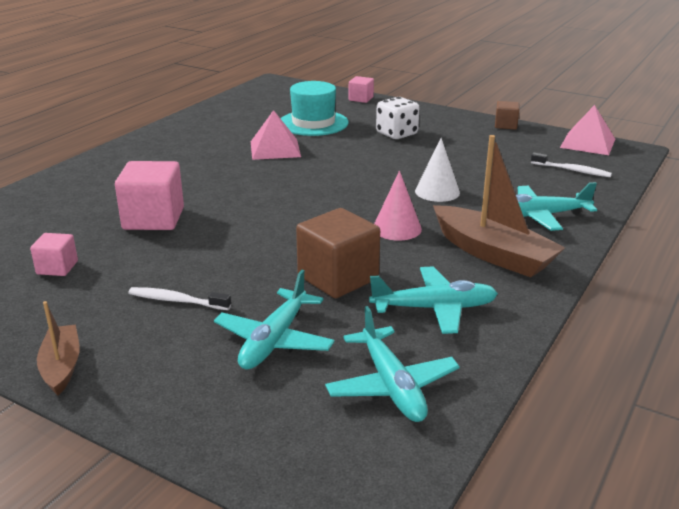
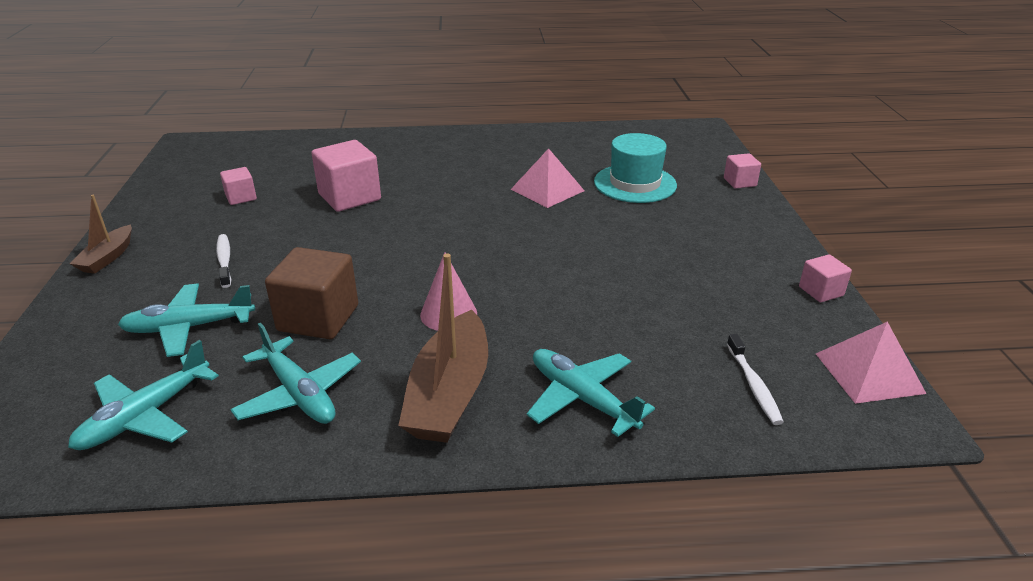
camera: 55 degrees right, 5 degrees up
brown boat [37,301,79,396] -> brown boat turned 150 degrees clockwise [69,195,132,274]
white dice [376,97,419,139] -> none
white cone [415,138,460,202] -> none
brown cube [495,101,519,129] -> pink cube [799,255,852,302]

